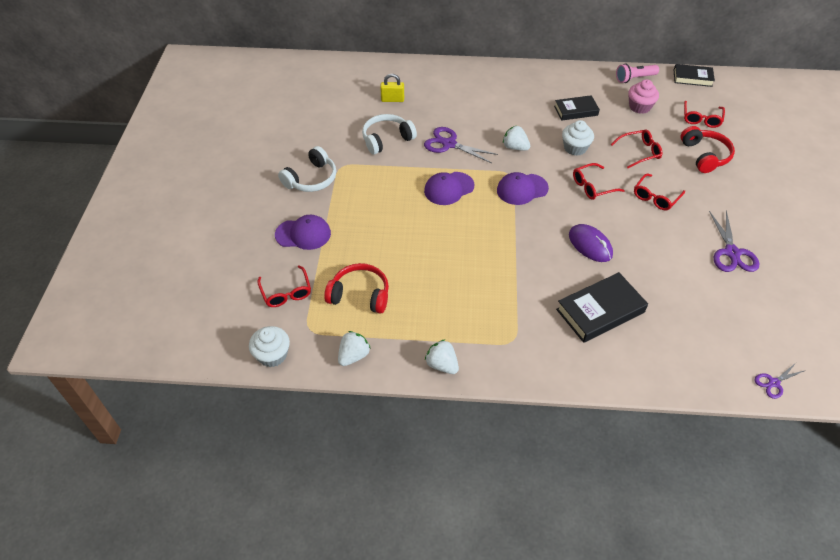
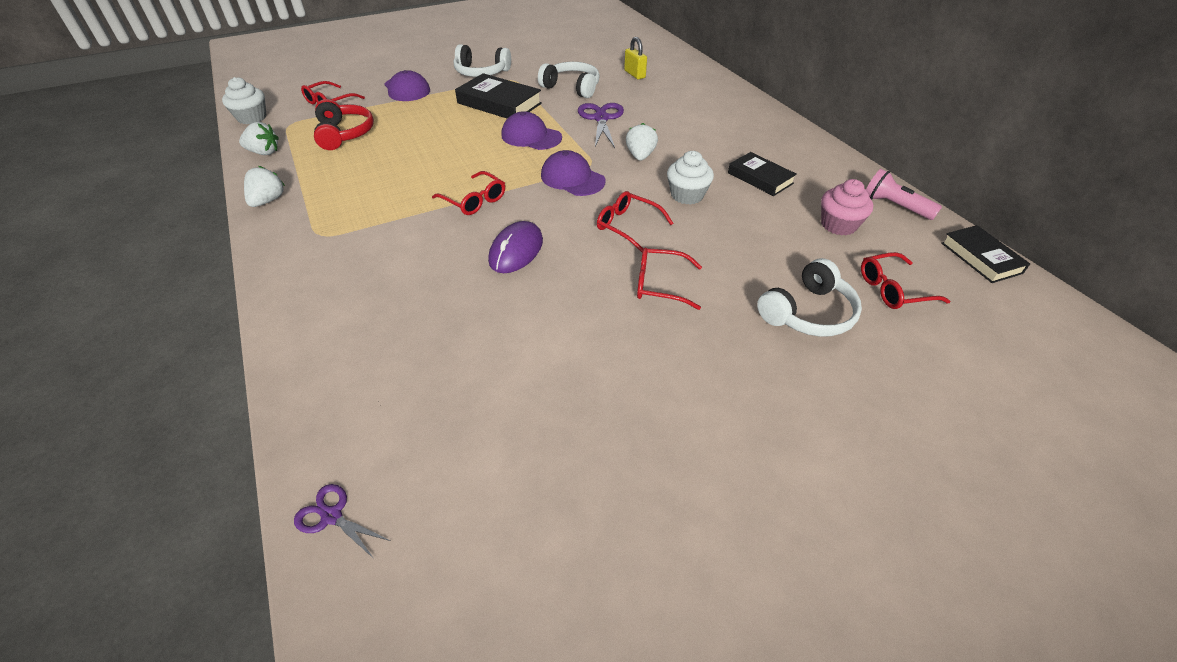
camera: 60 degrees right, 5 degrees down
black book [556,272,648,343] -> black book moved to [455,73,542,118]
red glasses [611,129,662,168] -> red glasses moved to [432,171,505,215]
red headphones [681,126,735,173] -> white headphones [757,258,862,337]
purple scissors [709,210,759,272] -> none

